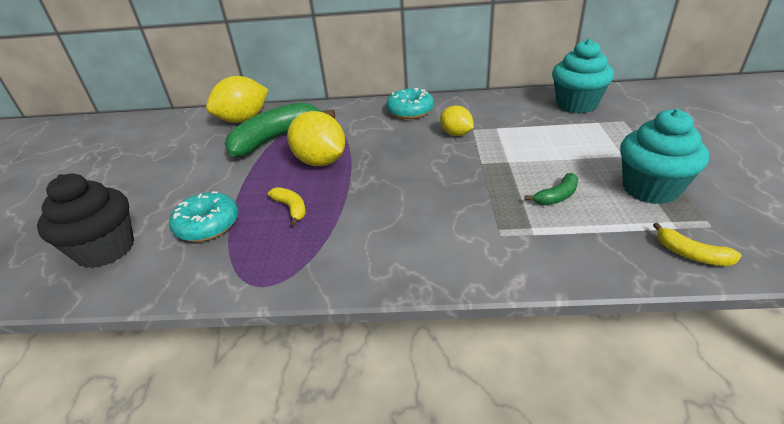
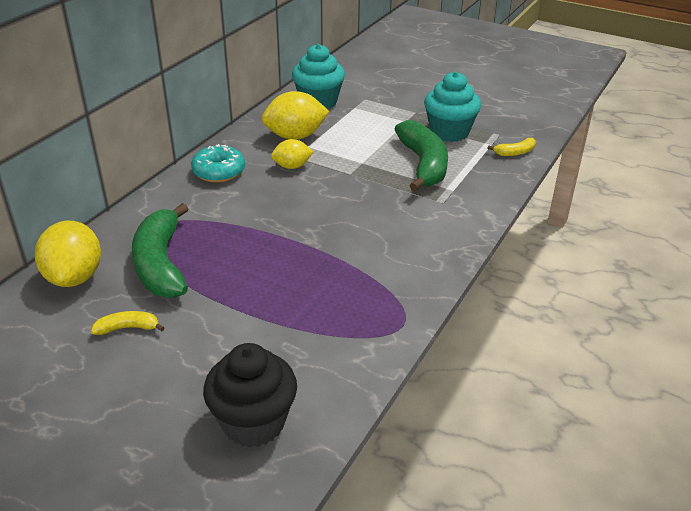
camera: 65 degrees left, 0 degrees up
turquoise donut [169,191,238,242] -> none
yellow banana [268,187,306,226] -> yellow banana moved to [91,311,164,335]
yellow lemon [287,111,345,166] -> yellow lemon moved to [262,91,329,140]
green banana [524,173,578,205] -> green banana [395,120,448,191], size x2.23

